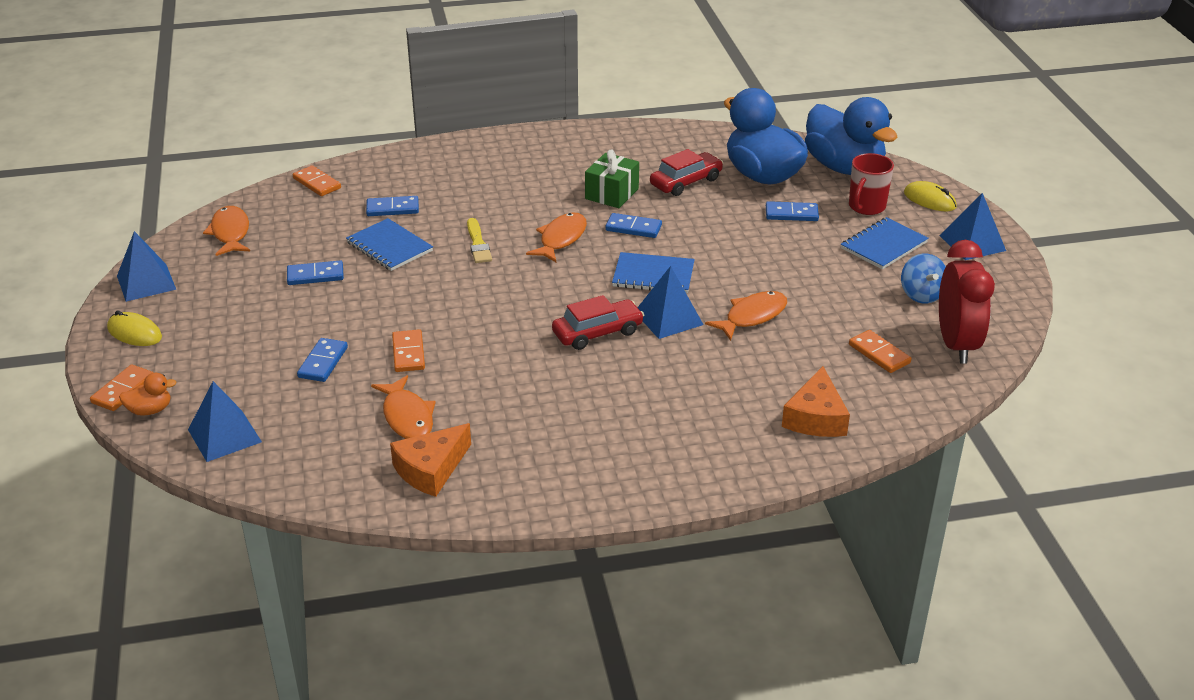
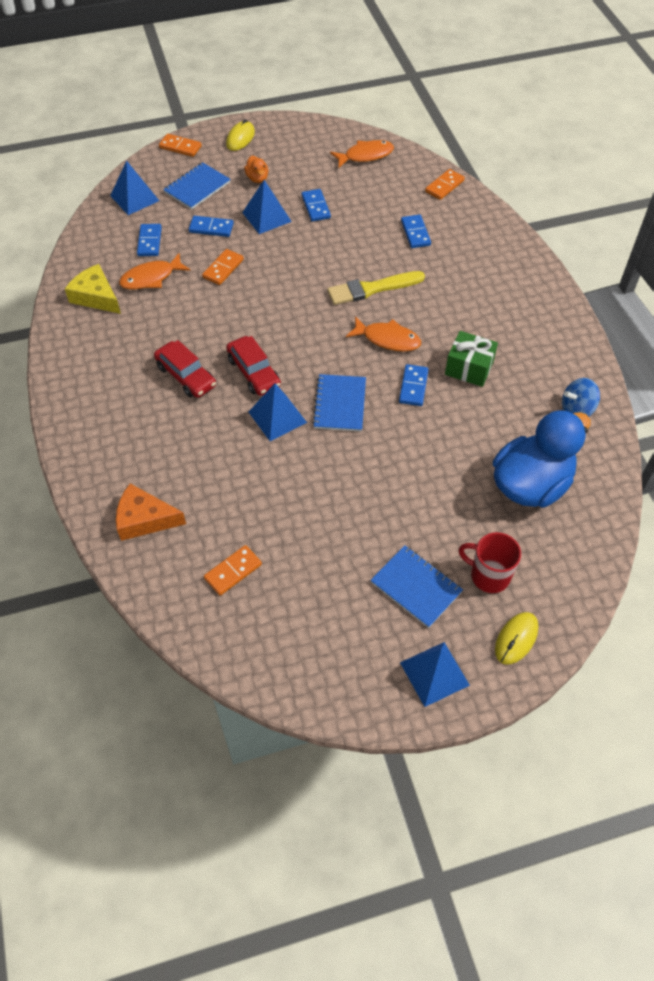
camera: 85 degrees right, 20 degrees up
blue pyramid [117,231,176,302] -> blue pyramid moved to [242,180,292,234]
orange duck [119,373,177,416] -> orange duck moved to [244,156,268,183]
blue notebook [346,218,433,271] -> blue notebook moved to [163,162,231,210]
orange cheese [390,423,471,497] -> yellow cheese [65,264,121,314]
orange domino [392,329,425,372] -> orange domino turned 45 degrees counterclockwise [202,249,244,285]
yellow brush [467,218,492,263] -> yellow brush [327,271,425,305], size x1.53
red car [650,149,723,196] -> red car moved to [154,340,216,398]
orange fish [705,291,787,341] -> none
blue domino [766,201,819,221] -> blue domino moved to [137,224,162,256]
blue duck [805,97,898,175] -> none
blue spinning top [901,254,946,303] -> blue spinning top moved to [562,378,600,417]
red clock [939,240,995,364] -> none

